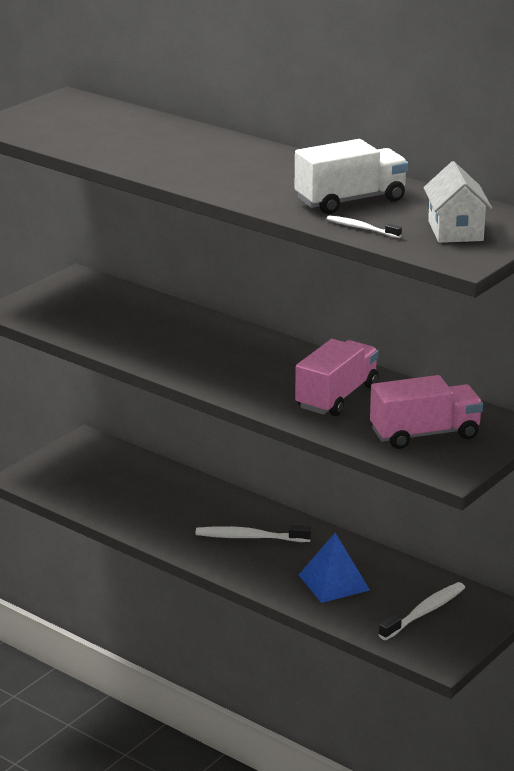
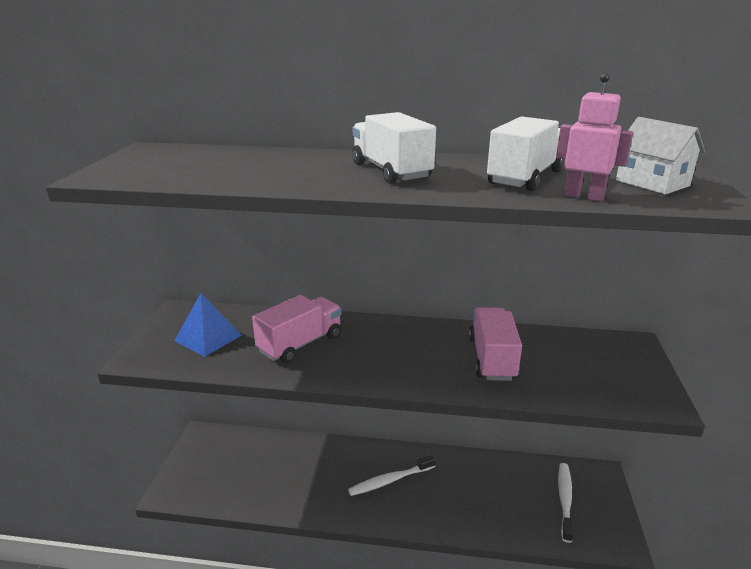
camera: 30 degrees left, 0 degrees up
blue pyramid [299,533,370,603] -> blue pyramid moved to [174,293,242,357]
white toothbrush [327,215,402,238] -> pink robot [556,73,633,201]
pink truck [370,375,483,449] -> pink truck moved to [252,295,342,363]
none -> white truck [352,112,436,184]

